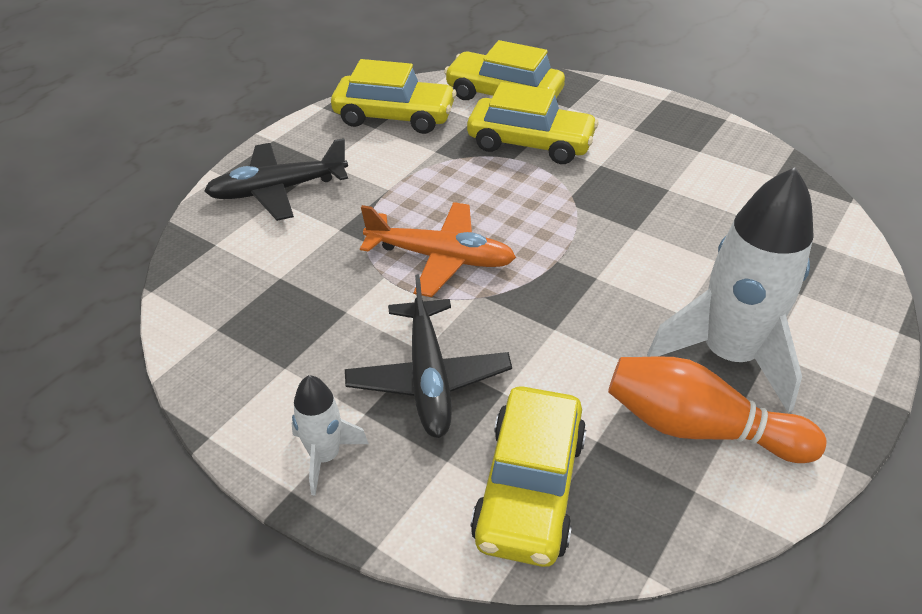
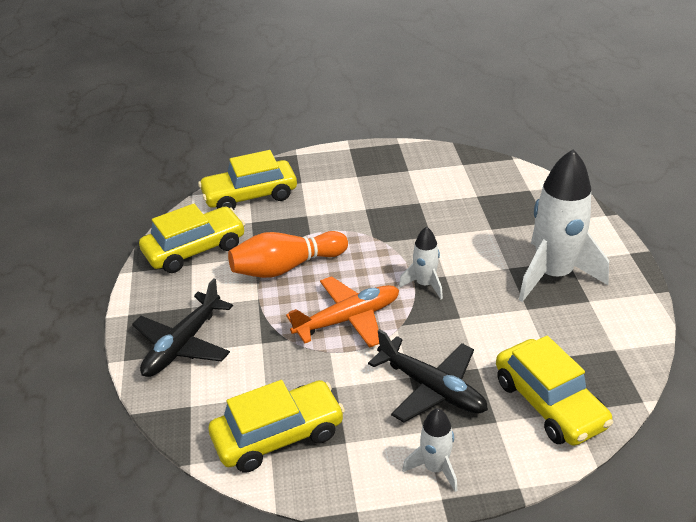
camera: 40 degrees left, 5 degrees down
yellow car [467,82,598,164] -> yellow car moved to [209,380,345,472]
orange bowling pin [608,356,827,463] -> orange bowling pin moved to [228,231,348,278]
none -> white rocket [399,226,443,299]

